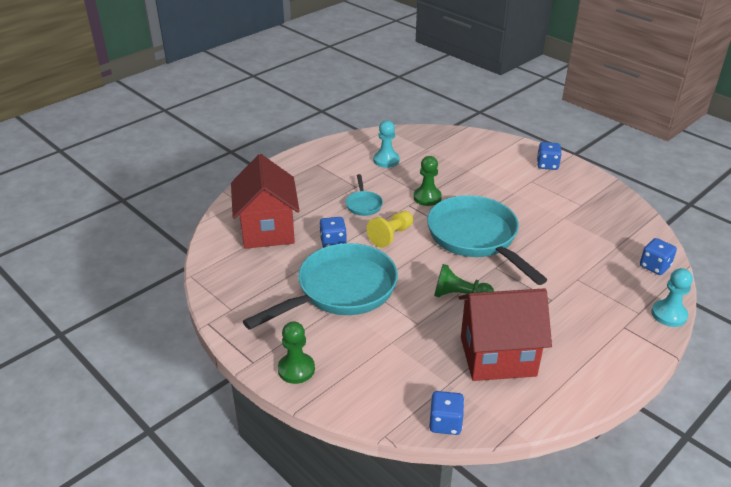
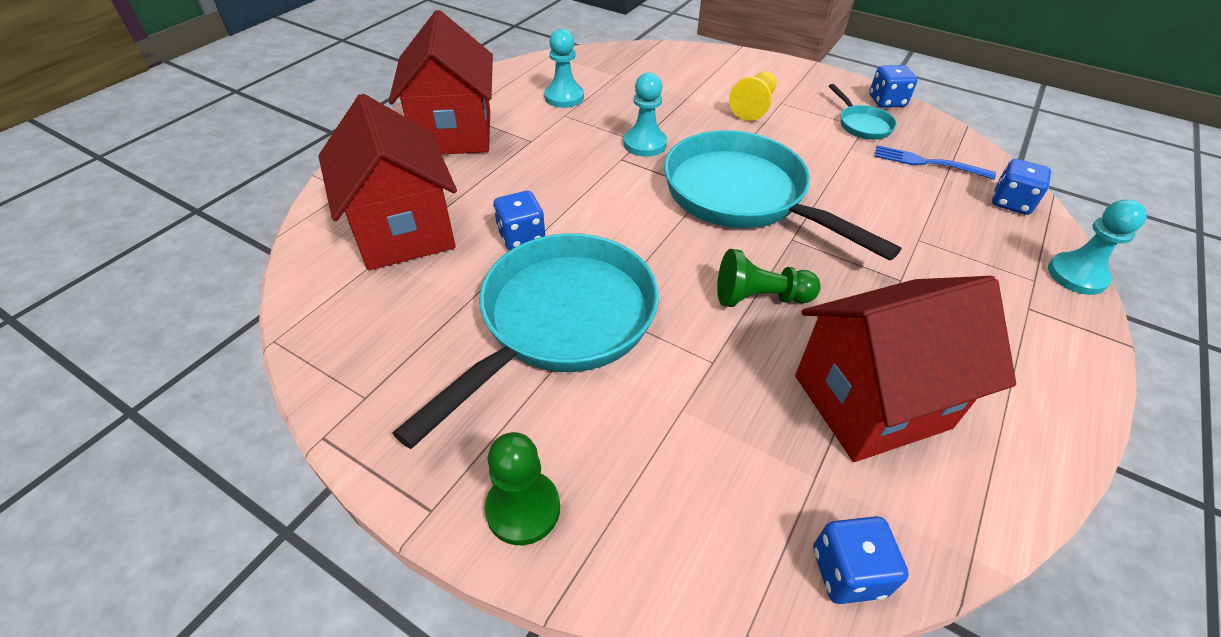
camera: 15 degrees left, 10 degrees up
turquoise pan [346,174,383,216] -> turquoise pan moved to [829,84,897,140]
yellow pawn [367,211,413,248] -> yellow pawn moved to [729,72,777,121]
green pawn [413,156,442,206] -> turquoise pawn [623,72,667,157]
blue dice [537,142,562,170] -> blue dice moved to [869,65,917,108]
none -> red house [388,10,493,154]
none -> blue fork [874,145,996,179]

